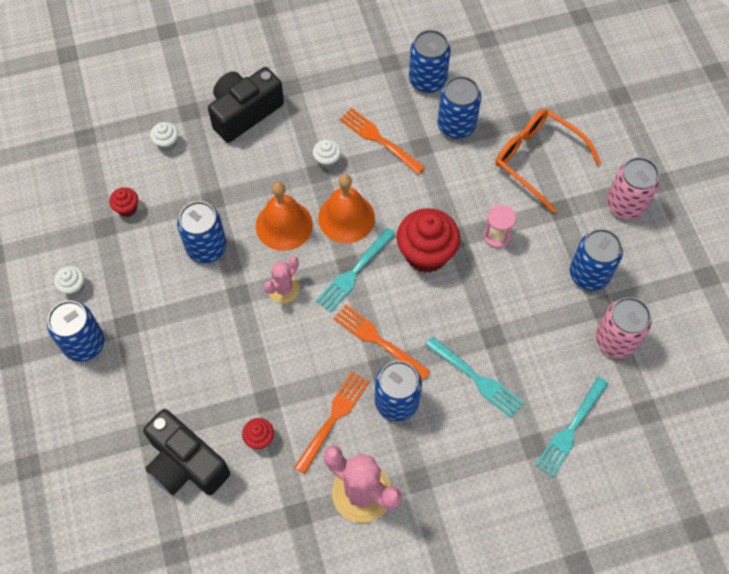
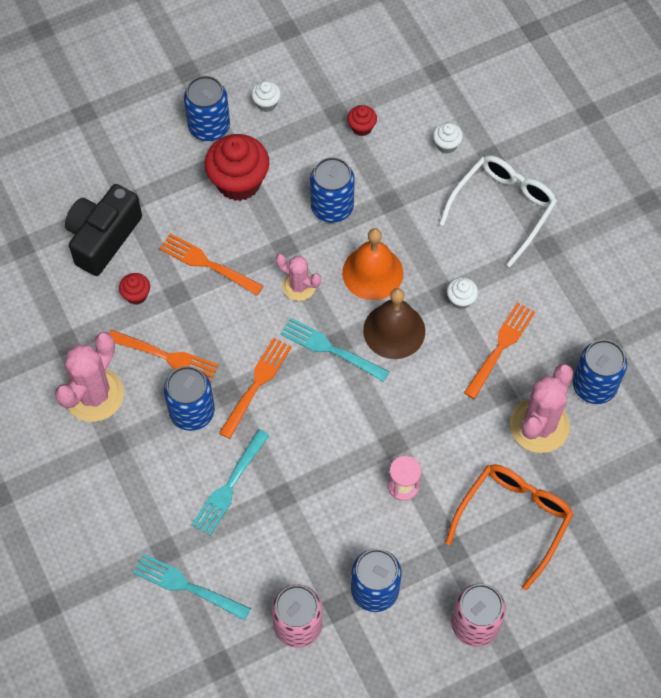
camera: 80 degrees right, 0 degrees up
black camera [208,67,284,143] -> white glasses [439,155,557,267]
orange bell [318,174,375,243] -> brown bell [363,288,425,359]
red cupcake [397,208,460,273] -> red cupcake moved to [205,134,269,201]
blue can [437,76,481,139] -> pink cactus [510,364,573,453]
none -> orange fork [159,233,263,295]

